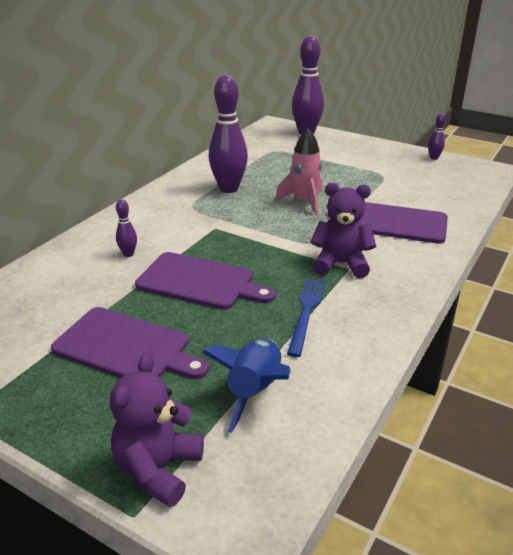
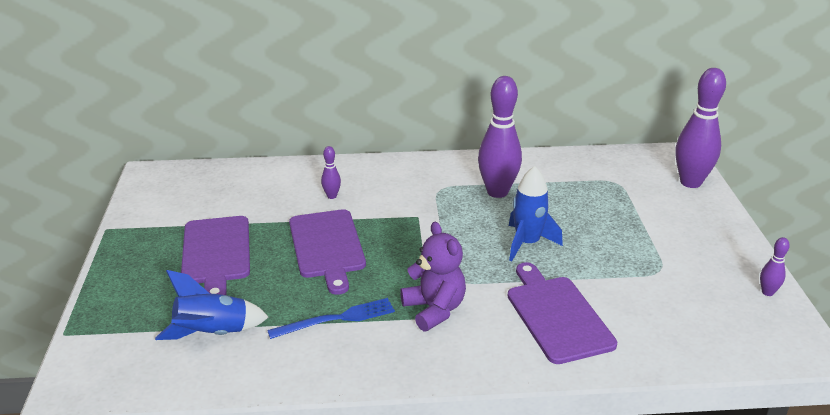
camera: 55 degrees right, 0 degrees up
purple teddy bear [110,353,204,507] -> none
pink rocket [275,128,322,216] -> blue rocket [509,166,563,262]

